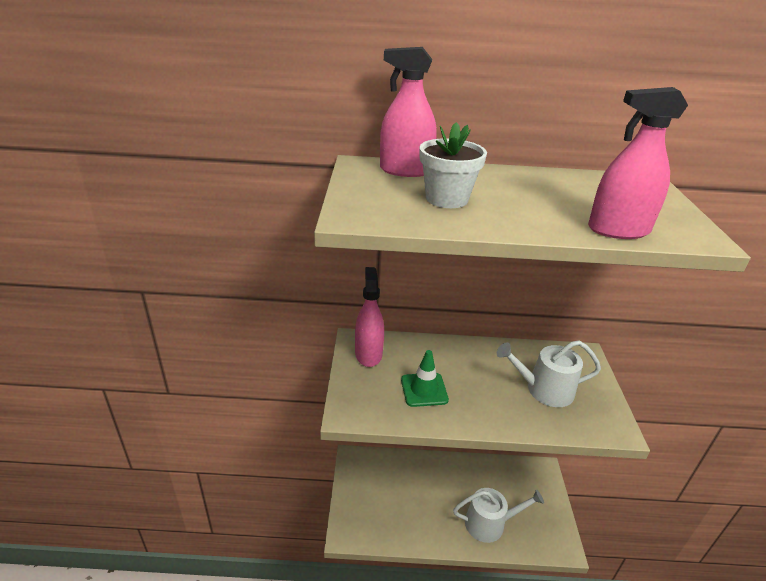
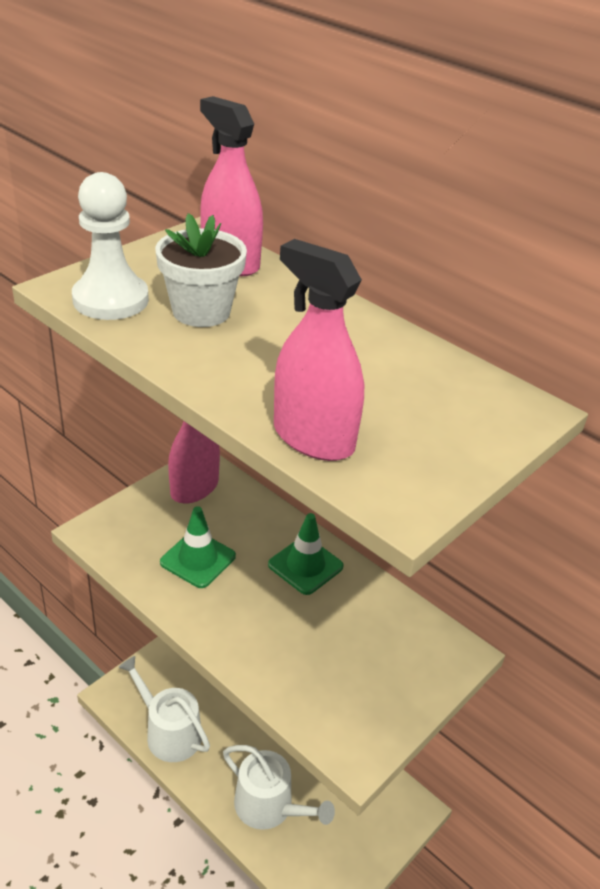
camera: 40 degrees right, 5 degrees up
white watering can [497,340,601,407] -> white watering can moved to [118,656,210,762]
none -> white pawn [72,172,149,320]
none -> green traffic cone [268,513,344,595]

